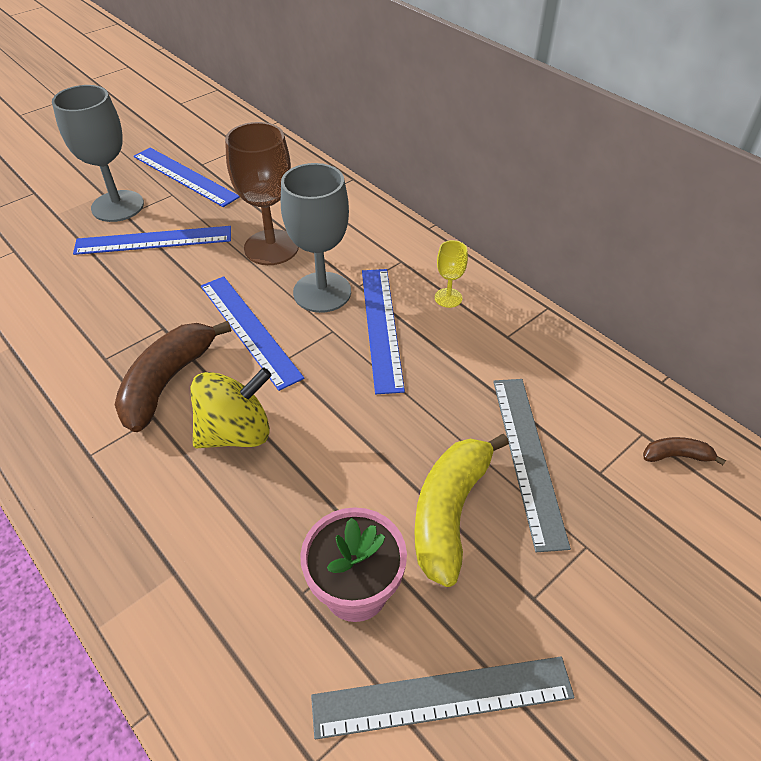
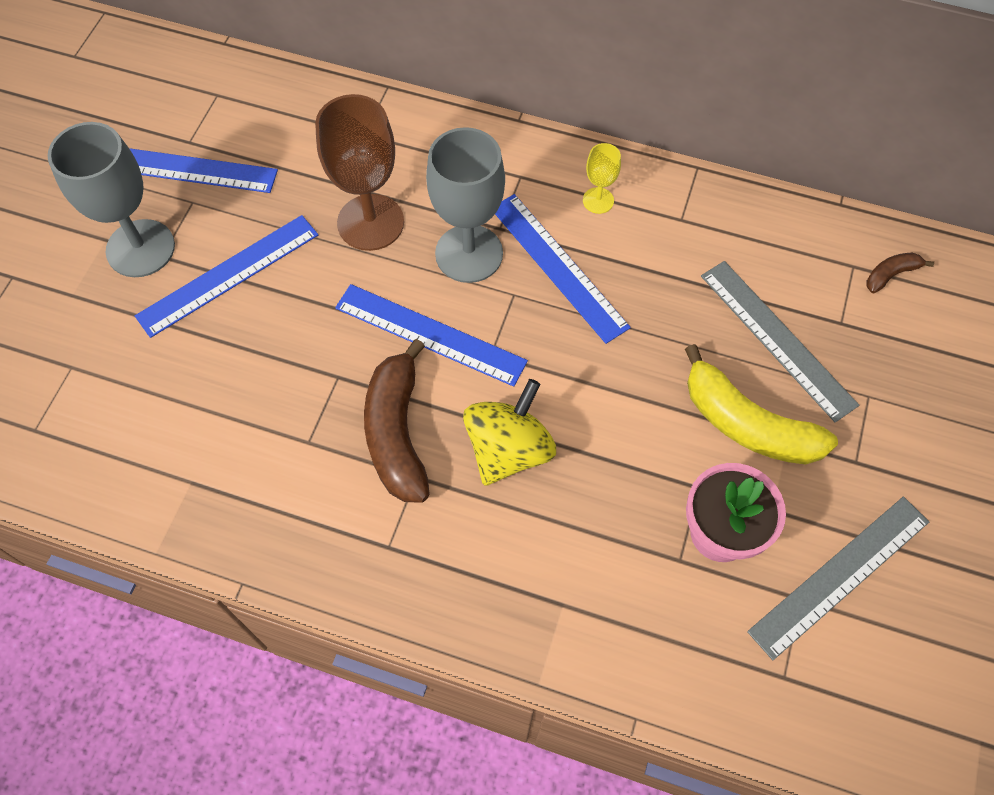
camera: 30 degrees left, 15 degrees up
yellow banana [415,434,509,587] -> yellow banana turned 45 degrees counterclockwise [685,344,838,464]

